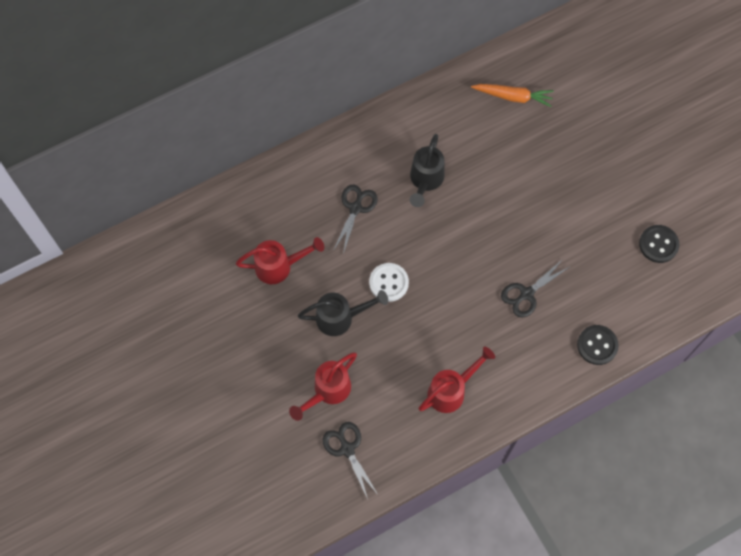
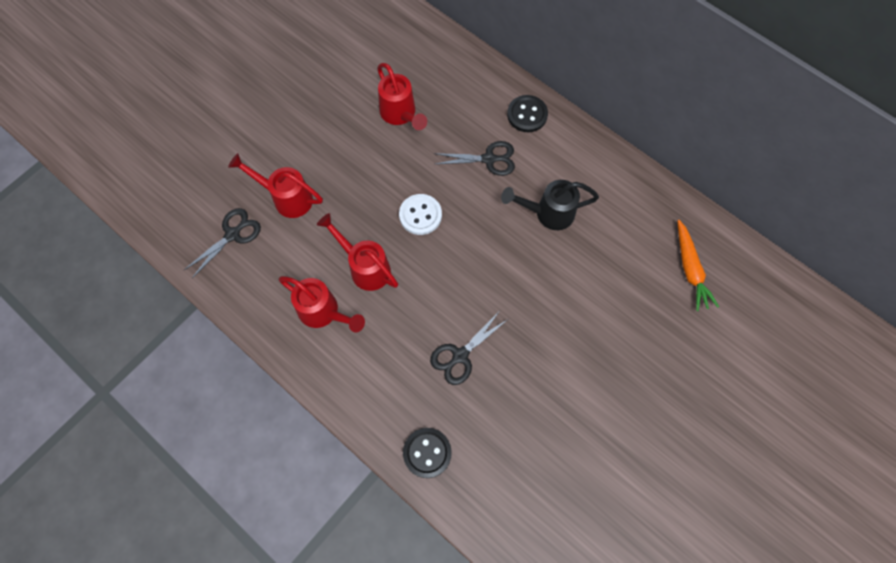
camera: 70 degrees right, 0 degrees up
black watering can [298,290,388,336] -> none
black scissors [501,259,571,317] -> black scissors turned 75 degrees counterclockwise [430,312,508,385]
black button [639,225,680,263] -> black button moved to [507,95,548,132]
none -> red watering can [317,213,398,291]

